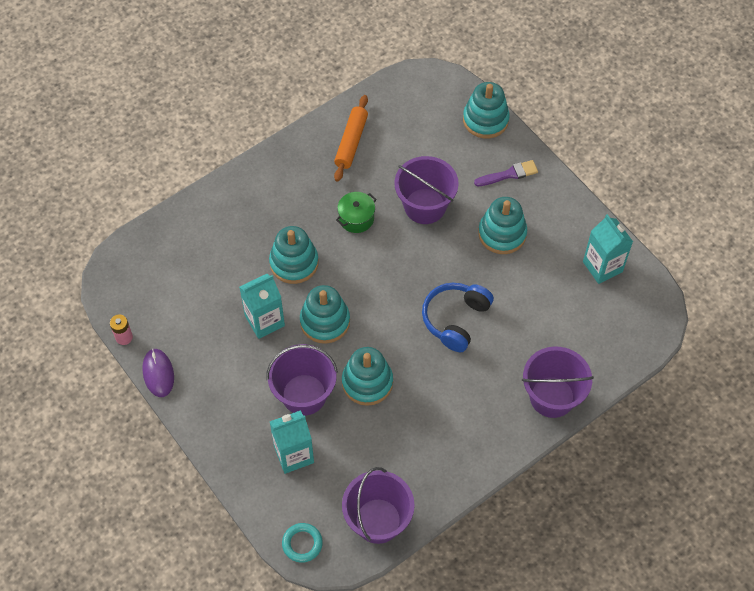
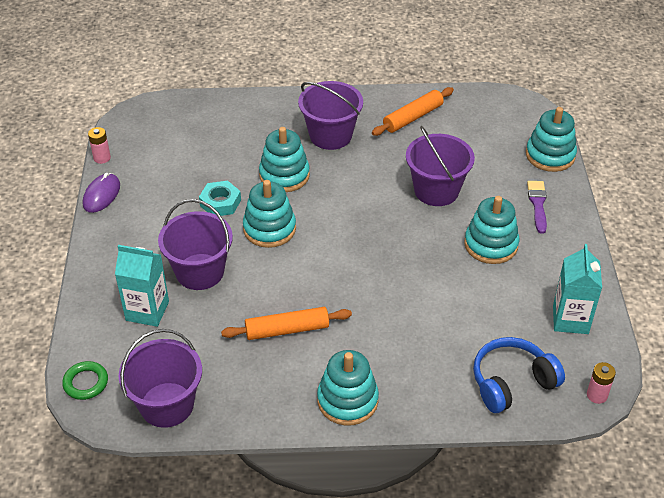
camera: 35 degrees right, 15 degrees down
turquoise carton [239,274,285,339] -> turquoise nut [199,181,241,216]
turquoise ring [282,523,323,563] -> green ring [62,361,108,400]
green pot [336,192,377,233] -> none
turquoise stacking toy [342,347,393,406] -> turquoise stacking toy moved to [317,350,379,425]
blue headphones [422,283,494,352] -> blue headphones moved to [473,337,565,413]
purple brush [474,160,538,186] -> purple brush turned 105 degrees counterclockwise [527,181,547,234]
purple bucket [522,346,594,418] -> purple bucket moved to [298,81,363,150]
none -> orange rolling pin [221,307,352,340]
none -> pink battery [587,362,616,404]

